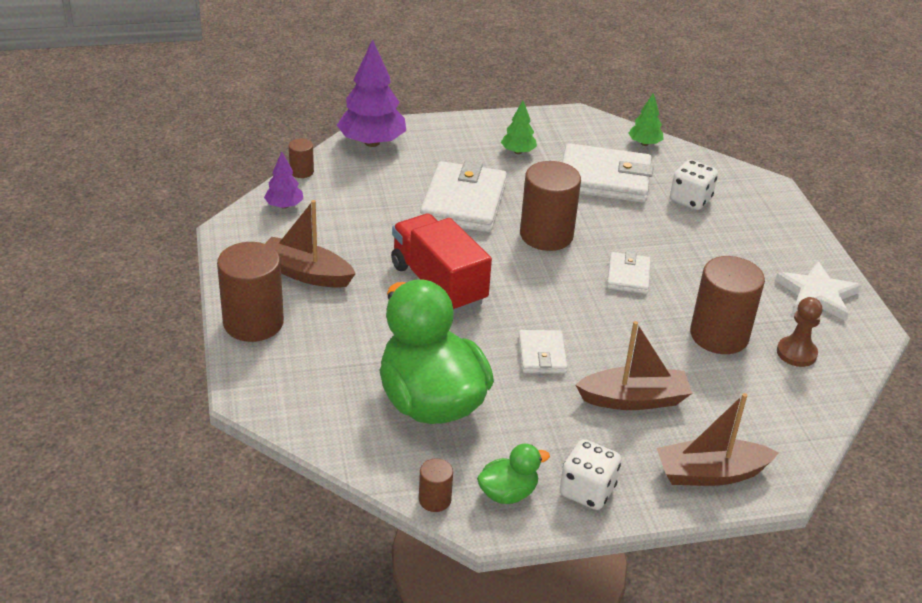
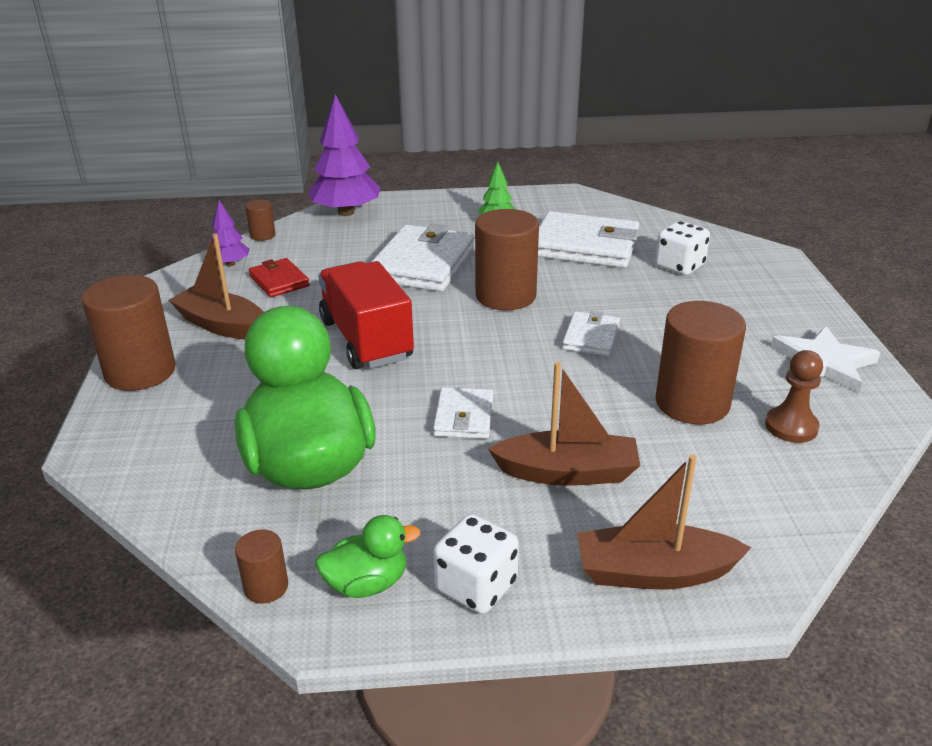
camera: 10 degrees right, 5 degrees down
green tree [628,93,664,146] -> none
none -> red wallet [249,258,310,297]

